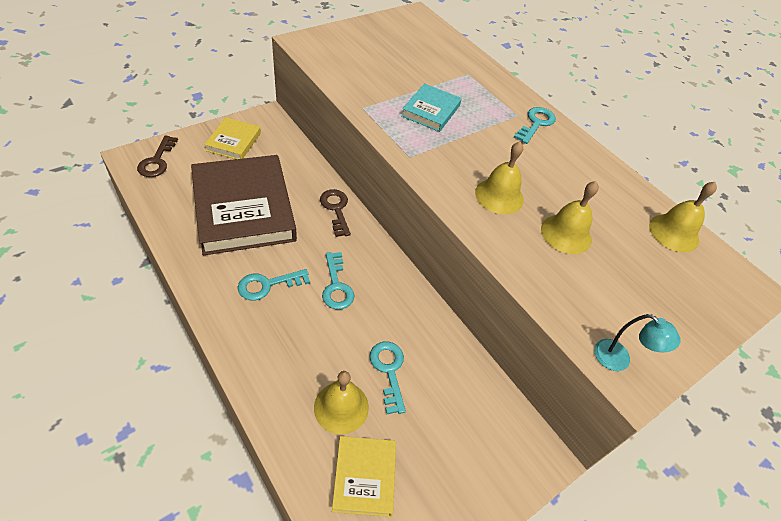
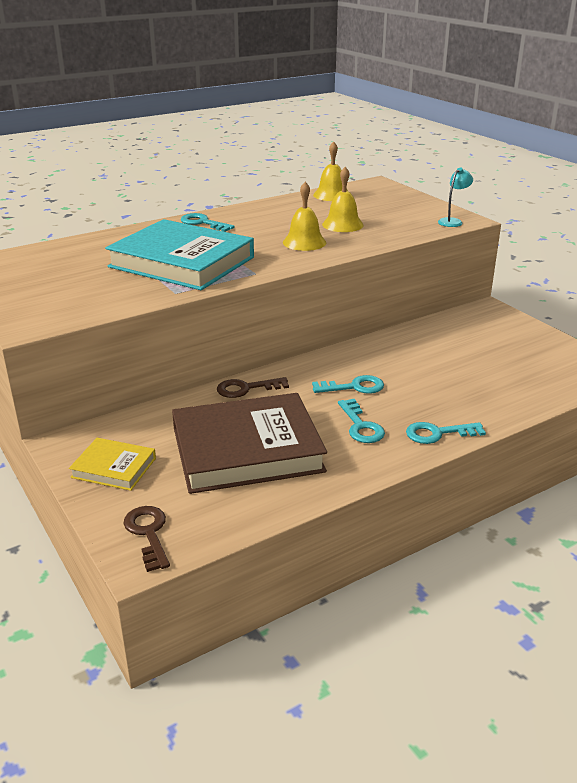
camera: 80 degrees left, 20 degrees down
brown key [137,135,178,177] -> brown key turned 120 degrees counterclockwise [123,506,170,572]
yellow bell [314,371,369,434] -> none
yellow book [332,436,396,517] -> none
turquoise key [370,342,406,414] -> turquoise key moved to [406,422,486,444]
turquoise book [401,83,462,132] -> turquoise book [105,219,254,290], size x2.08

